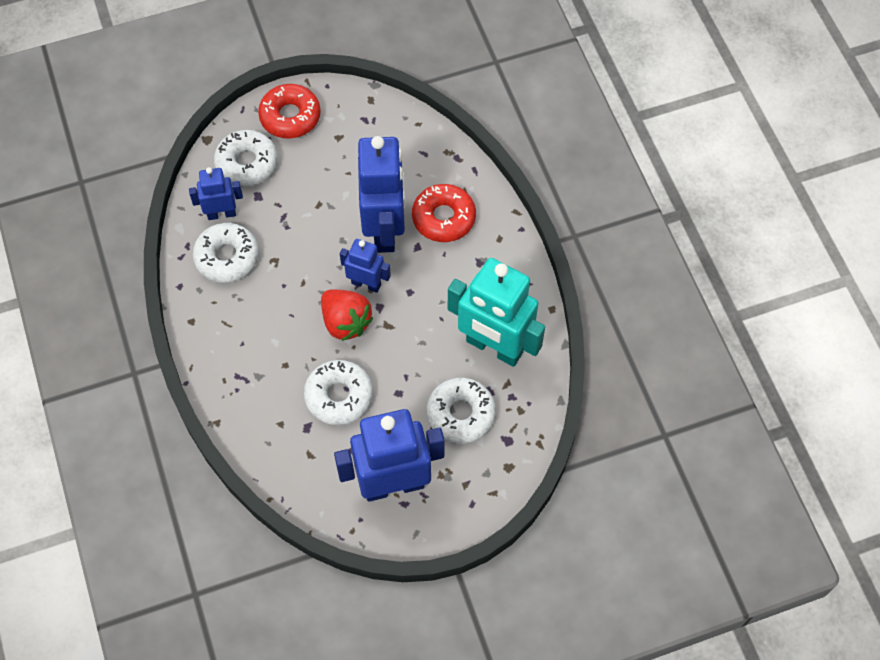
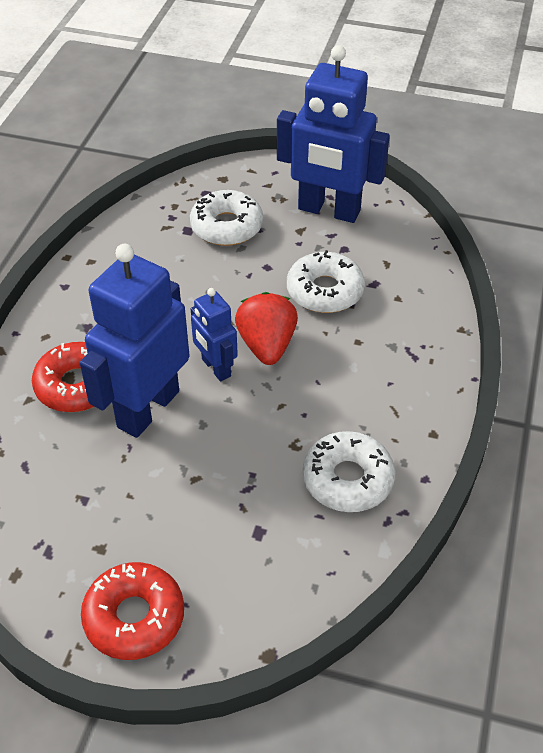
camera: 145 degrees left, 15 degrees down
blue robot [189,167,243,220] -> none
white donut [214,130,278,186] -> none
turquoise robot [448,258,545,367] -> none

